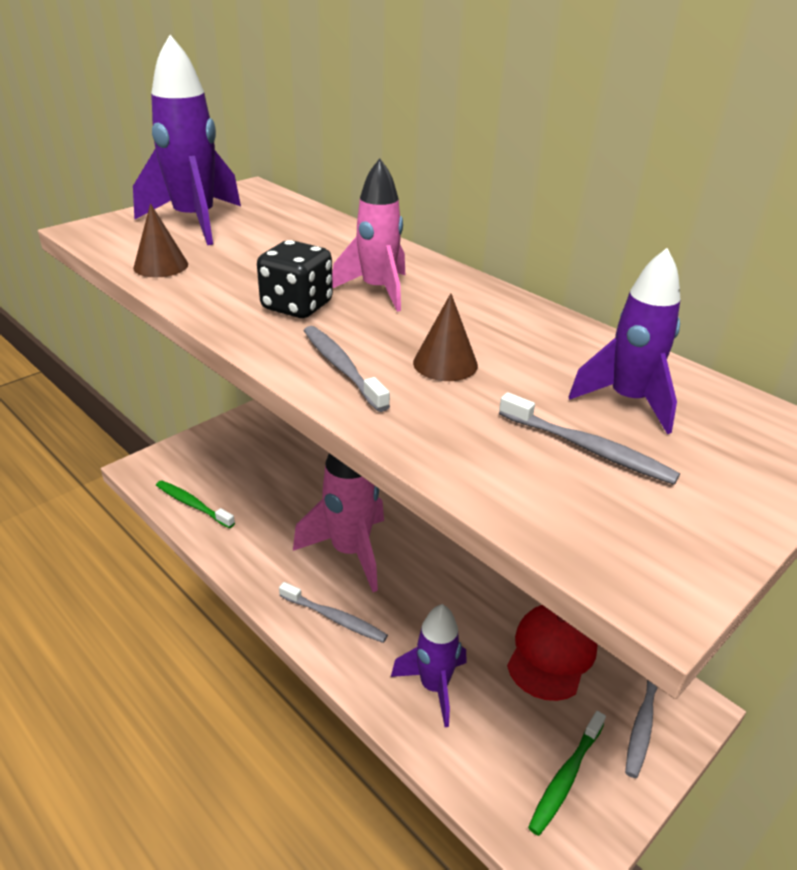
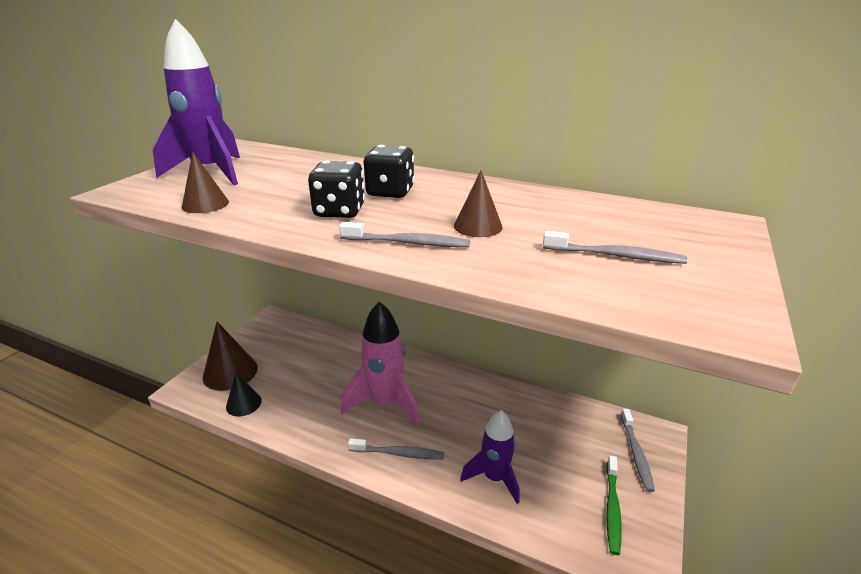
camera: 20 degrees left, 5 degrees down
green toothbrush [156,480,235,528] -> black cone [226,373,262,416]
grey toothbrush [304,326,390,412] -> grey toothbrush turned 150 degrees clockwise [339,222,470,247]
pink rocket [332,158,405,312] -> black dice [363,145,415,198]
red cap [507,605,598,701] -> none
purple rocket [569,248,681,434] -> none
none -> brown cone [203,322,258,391]

